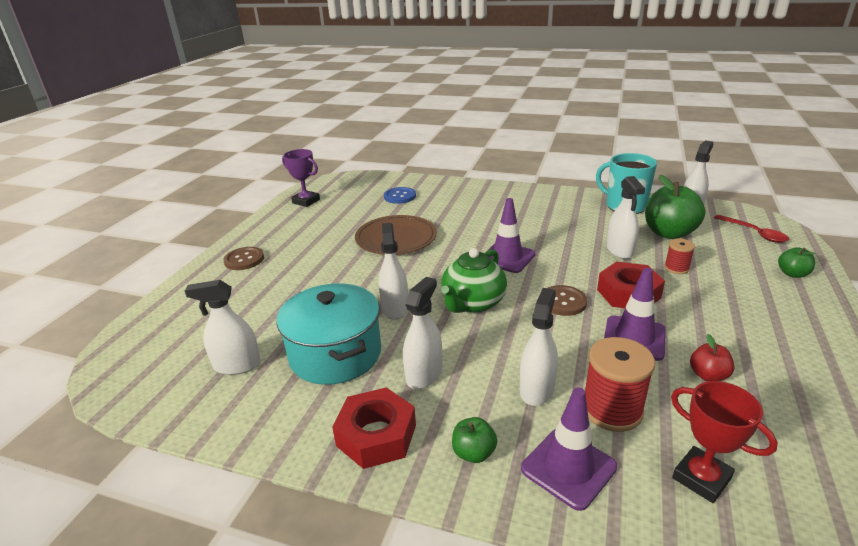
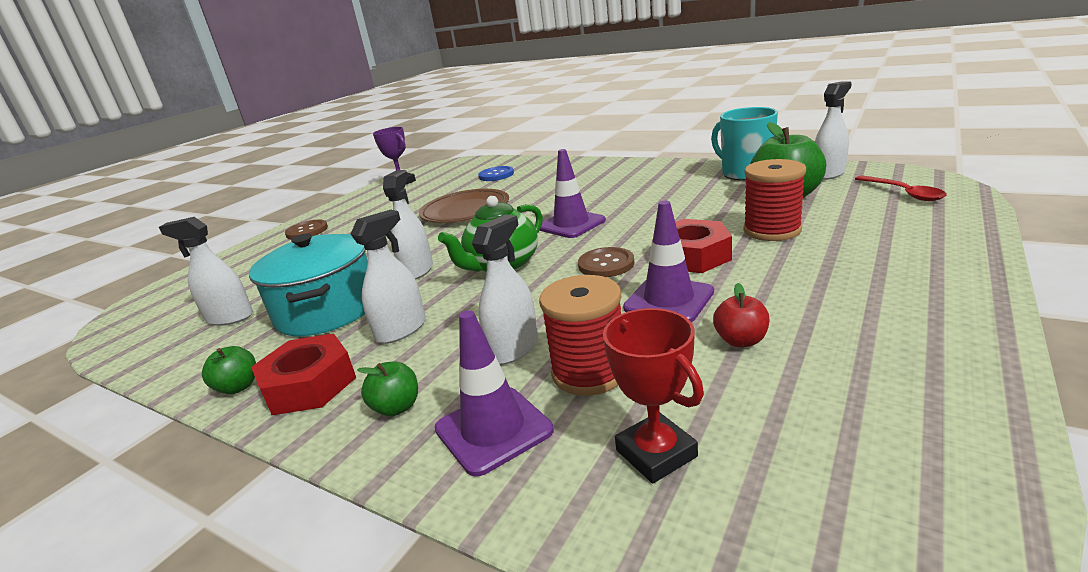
camera: 15 degrees right, 5 degrees down
white spray bottle [606,176,645,259] -> none
red spool [664,238,695,274] -> red spool [743,159,806,241], size x1.81
green apple [778,247,816,278] -> green apple moved to [202,346,256,394]

